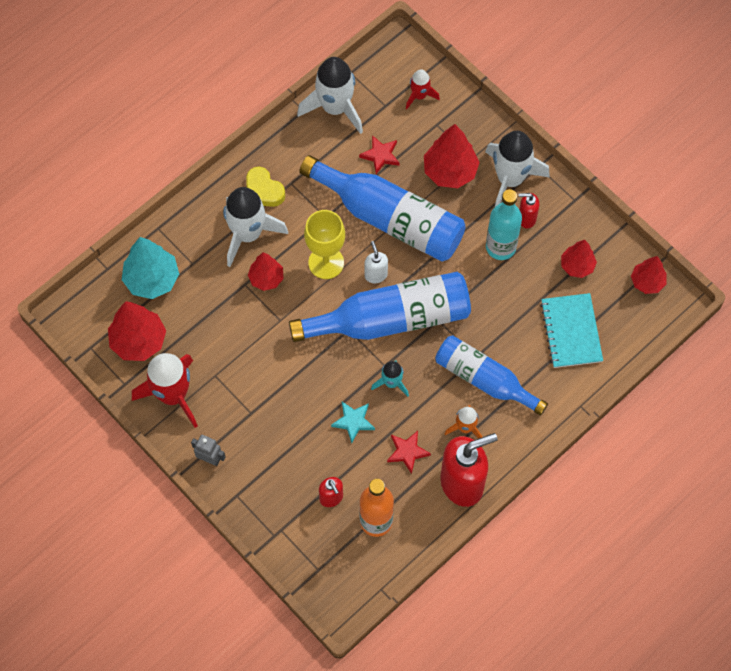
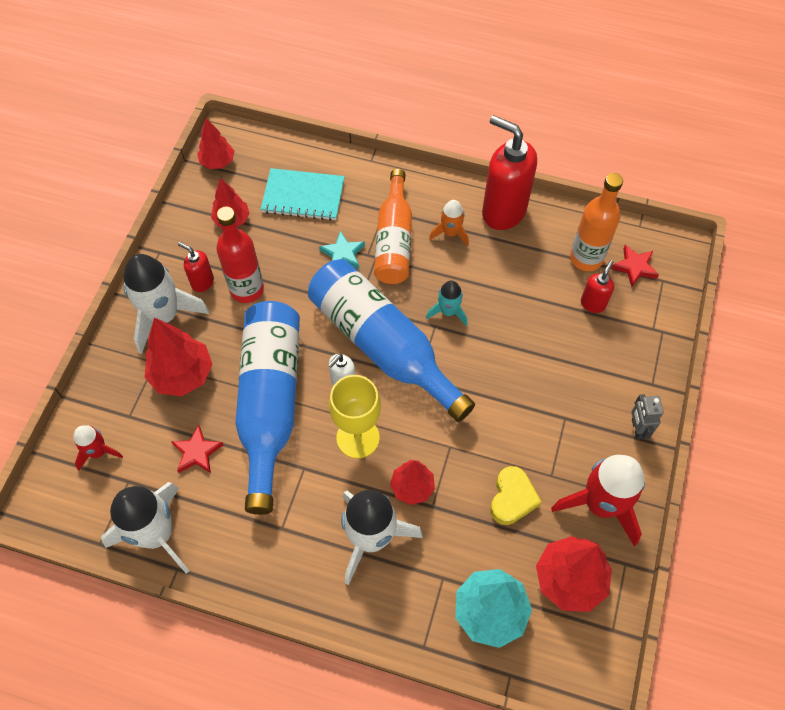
camera: 120 degrees left, 5 degrees down
yellow heart [246,166,285,207] -> yellow heart moved to [490,466,541,525]
turquoise star [331,402,375,443] -> turquoise star moved to [319,230,365,269]
red star [387,431,431,474] -> red star moved to [611,245,659,287]
blue bottle [435,335,548,416] -> orange bottle [374,169,412,284]
turquoise bottle [486,189,522,260] -> red bottle [216,207,264,303]
red soap dispenser [518,193,539,228] -> red soap dispenser turned 150 degrees clockwise [178,242,214,292]
turquoise notebook [540,293,603,368] -> turquoise notebook turned 45 degrees clockwise [261,168,345,221]

